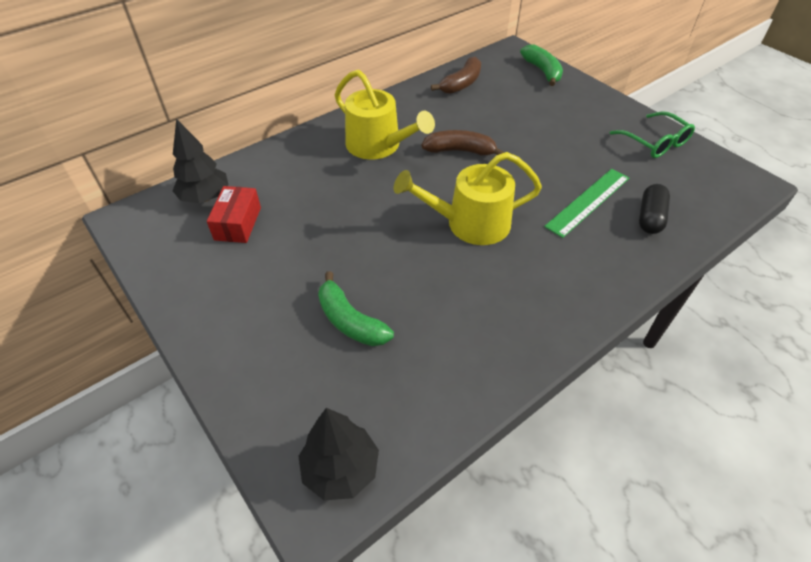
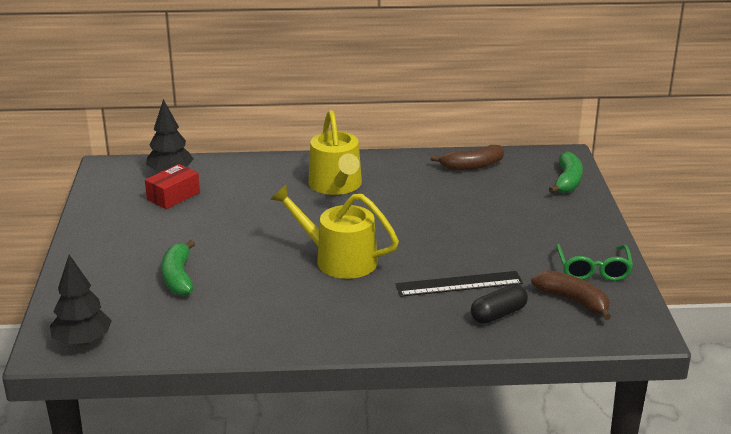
camera: 35 degrees right, 20 degrees down
brown banana [422,130,504,155] -> brown banana moved to [531,270,611,320]
green ruler [544,169,629,238] -> black ruler [396,271,523,297]

